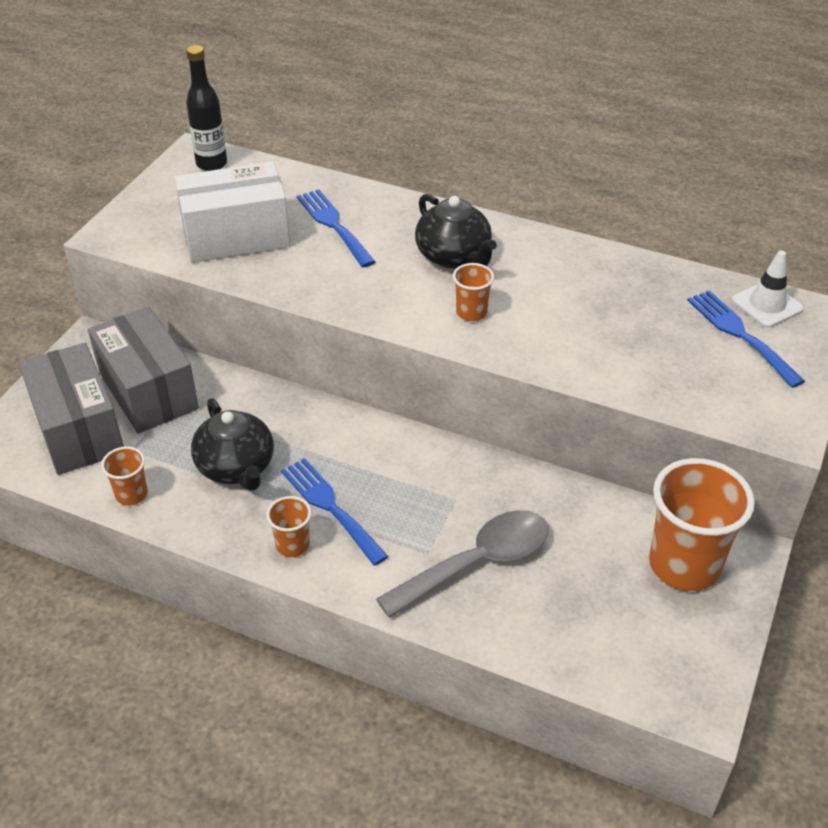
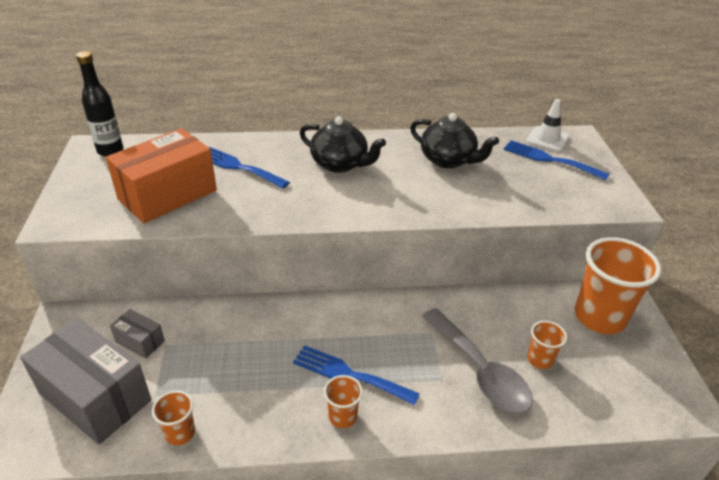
camera: 30 degrees left, 5 degrees down
grey box [88,307,199,434] -> grey box [110,309,165,359], size x0.46
white box [175,162,290,263] -> orange box [106,128,217,223]
black teapot [191,398,274,491] -> black teapot moved to [410,113,499,168]
grey spoon [376,510,549,618] -> grey spoon turned 120 degrees clockwise [422,308,533,414]
orange cup [453,263,494,321] -> orange cup moved to [527,321,567,369]

